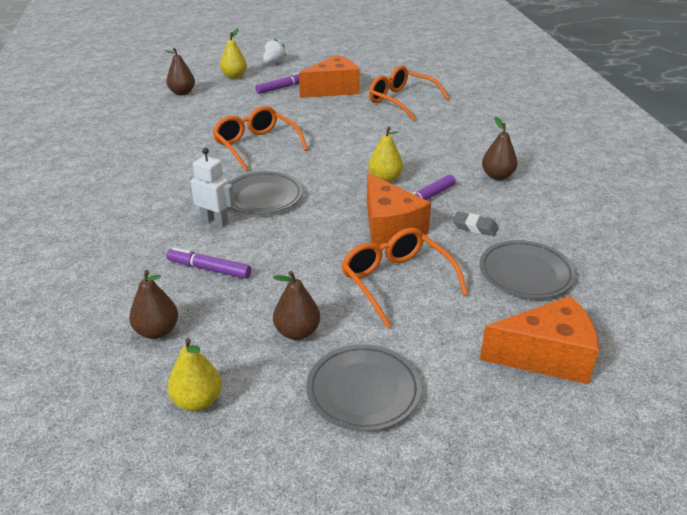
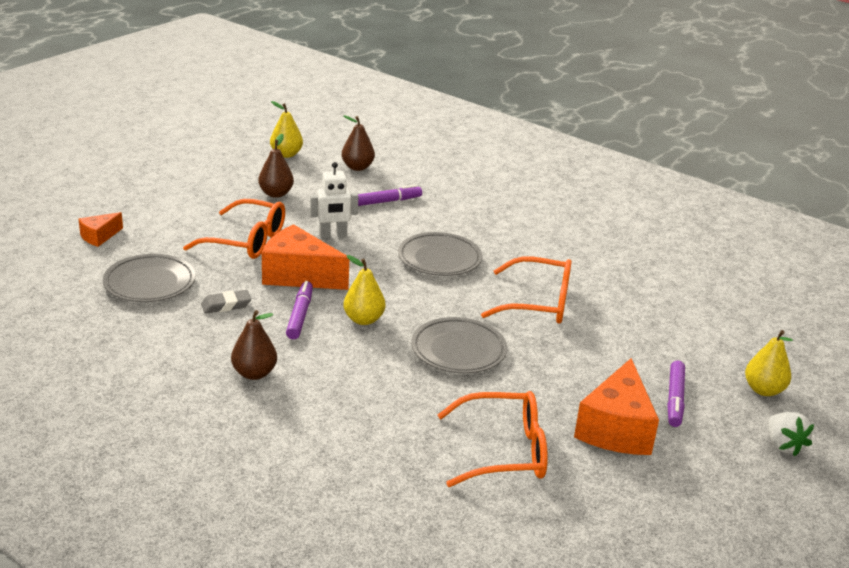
camera: 135 degrees right, 5 degrees down
brown pear [165,48,195,95] -> none
white robot [190,148,235,228] -> white robot moved to [310,162,358,238]
grey plate [306,344,421,431] -> grey plate moved to [411,317,507,374]
orange cheese [480,296,599,384] -> orange cheese [79,212,123,247], size x0.52

